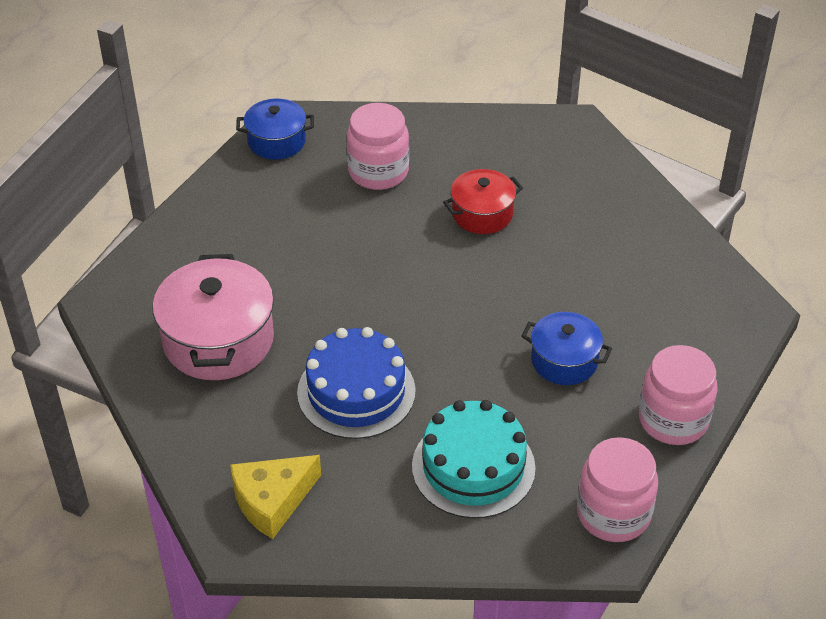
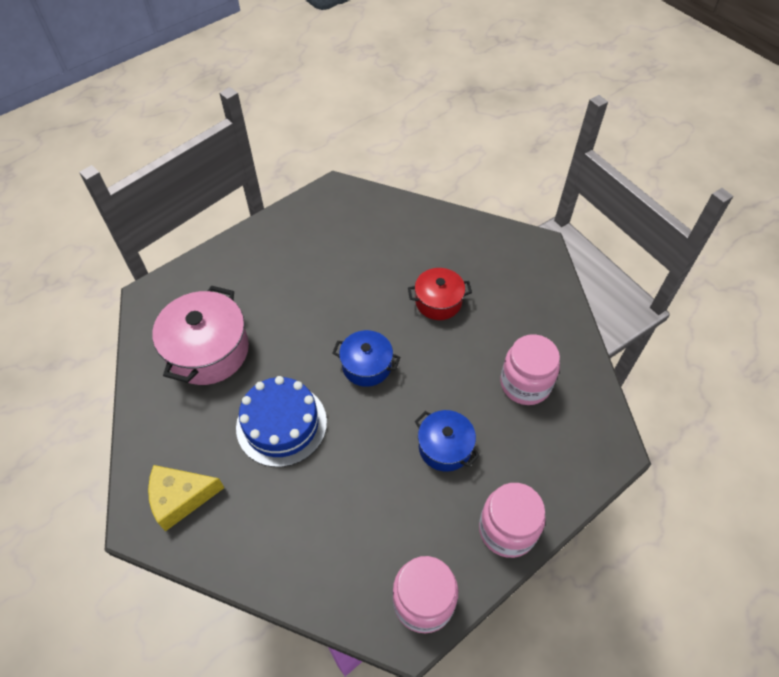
camera: 20 degrees right, 10 degrees up
blue pot [236,99,314,160] -> blue pot moved to [332,330,400,387]
pink jar [347,103,409,190] -> pink jar moved to [500,334,560,405]
turquoise cake [412,400,536,518] -> none

